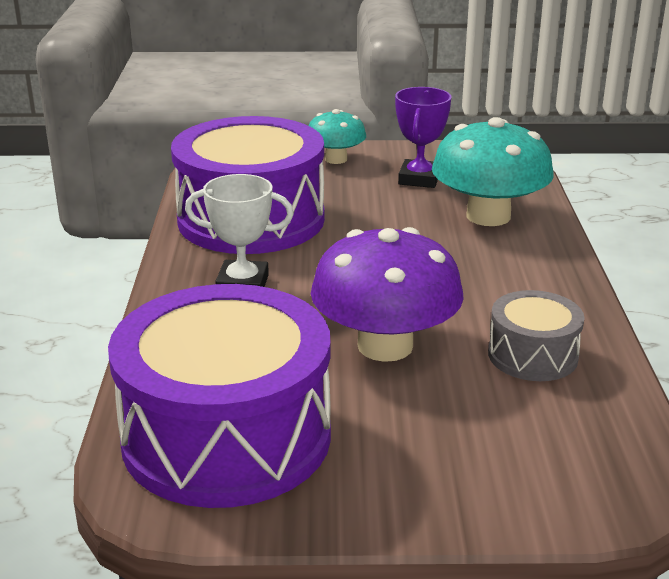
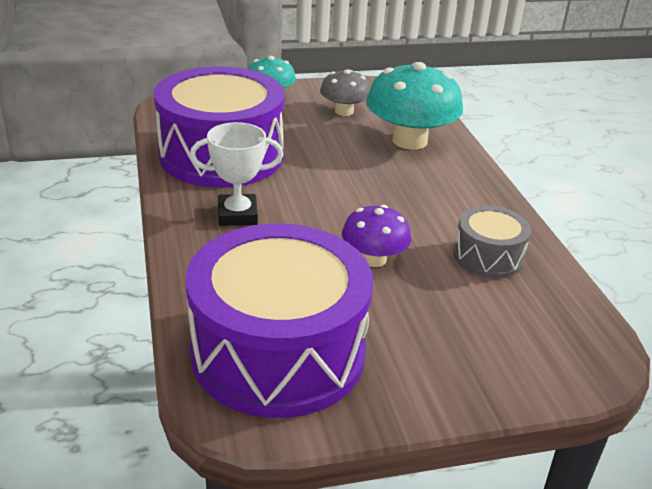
camera: 15 degrees left, 5 degrees up
purple mushroom [311,227,464,362] -> purple mushroom [342,205,411,267], size x0.57
purple trophy [395,87,451,188] -> grey mushroom [320,69,370,116]

